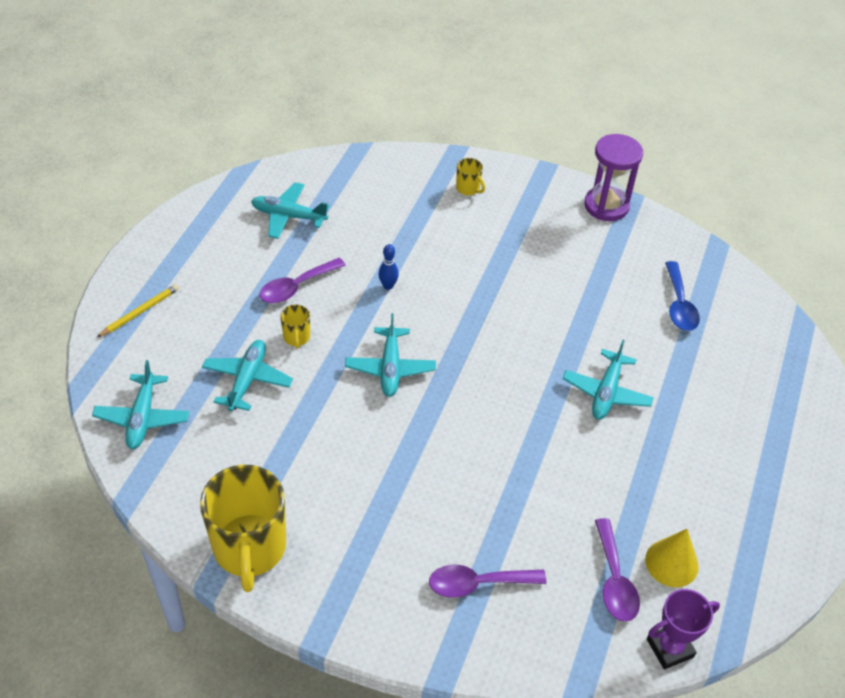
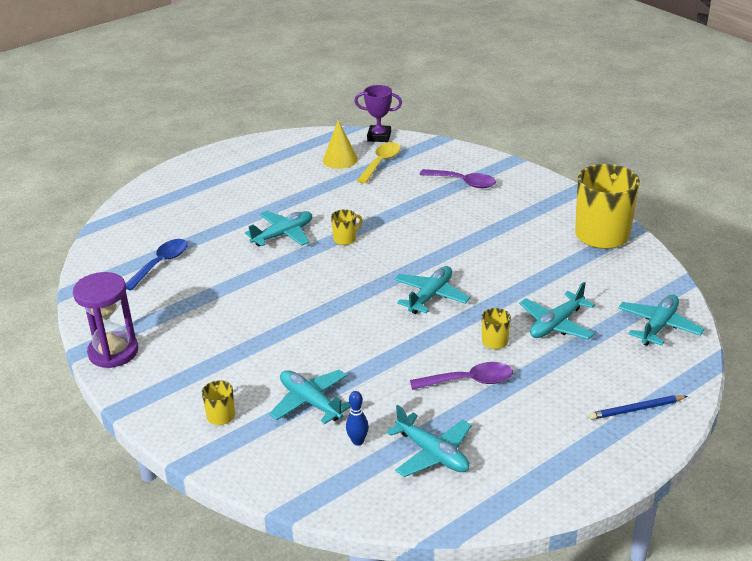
camera: 145 degrees left, 15 degrees down
yellow pencil [97,284,179,337] -> blue pencil [589,395,688,420]
blue bowling pin [378,244,399,290] -> blue bowling pin moved to [346,391,369,446]
purple spoon [595,518,640,622] -> yellow spoon [357,142,401,184]
none -> turquoise plane [269,370,351,424]
none -> yellow mug [331,209,363,245]

